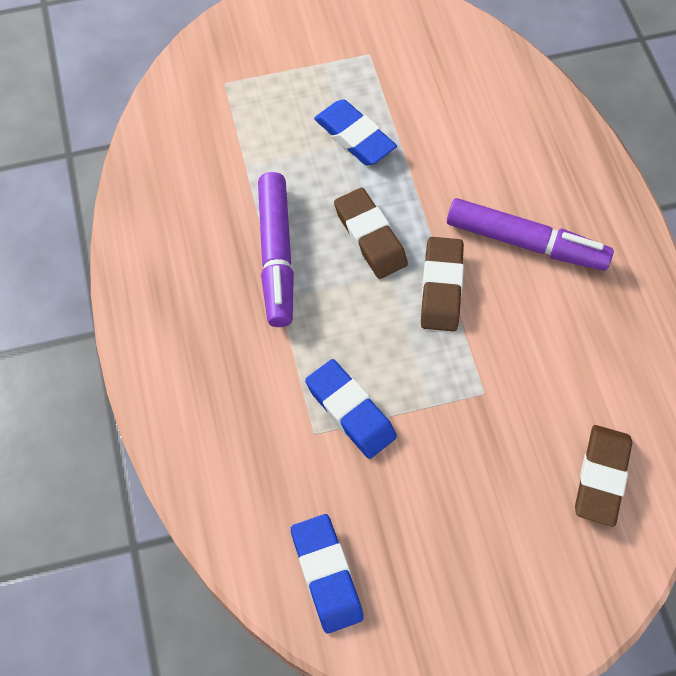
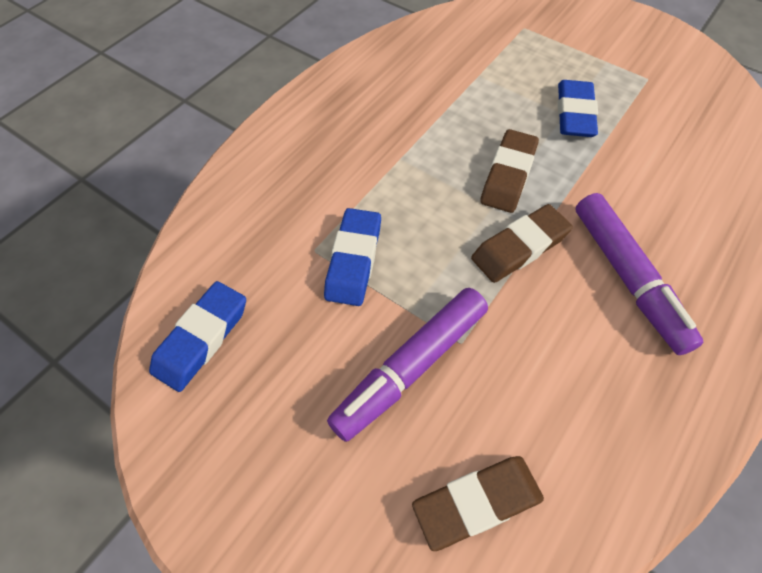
camera: 50 degrees right, 5 degrees down
purple marker [258,172,294,327] -> purple marker moved to [327,288,488,442]

